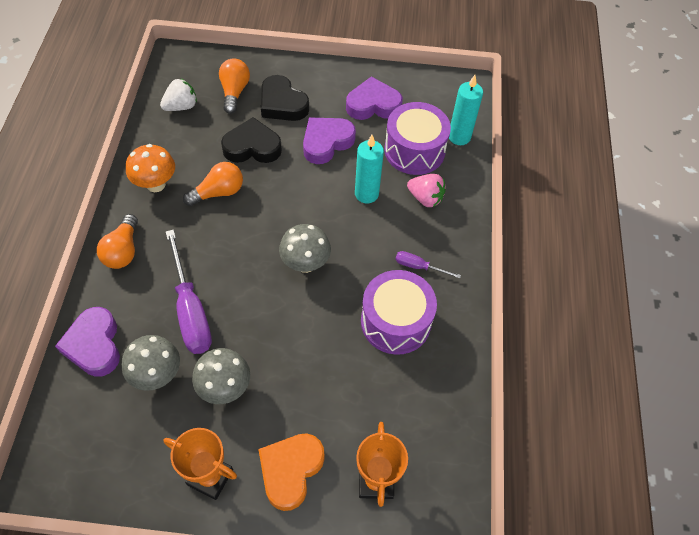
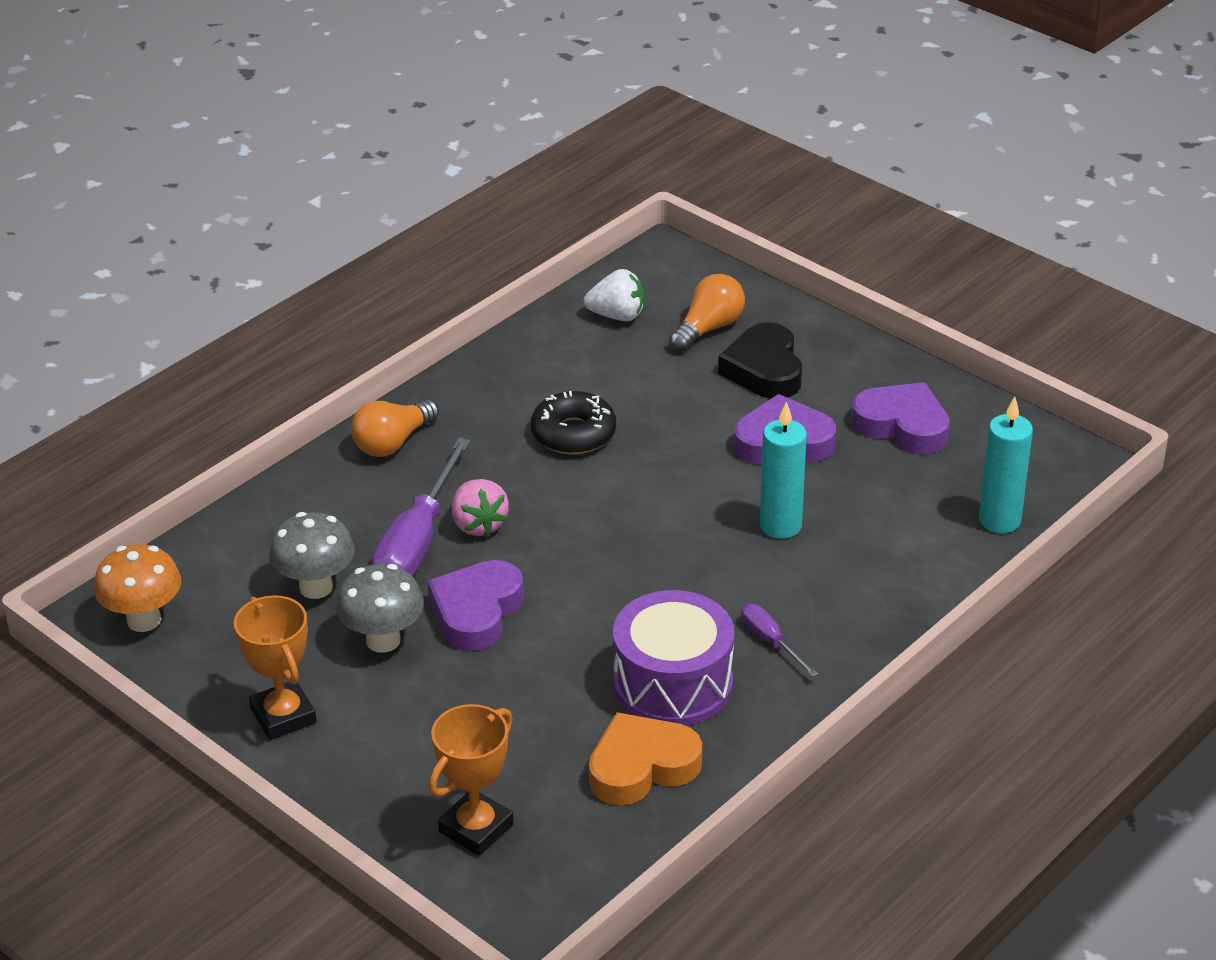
camera: 40 degrees right, 20 degrees down
purple heart [55,307,120,377] -> purple heart moved to [428,560,524,651]
orange mushroom [126,144,175,192] -> orange mushroom moved to [94,544,181,632]
orange light bulb [183,162,243,206] -> black donut [531,391,616,454]
black heart [221,117,282,163] -> none
orange heart [258,433,325,511] -> orange heart moved to [589,712,702,805]
grey mushroom [279,224,331,273] -> none
purple drum [384,102,451,175] -> none
pink strawberry [407,174,446,207] -> pink strawberry moved to [452,479,509,536]

